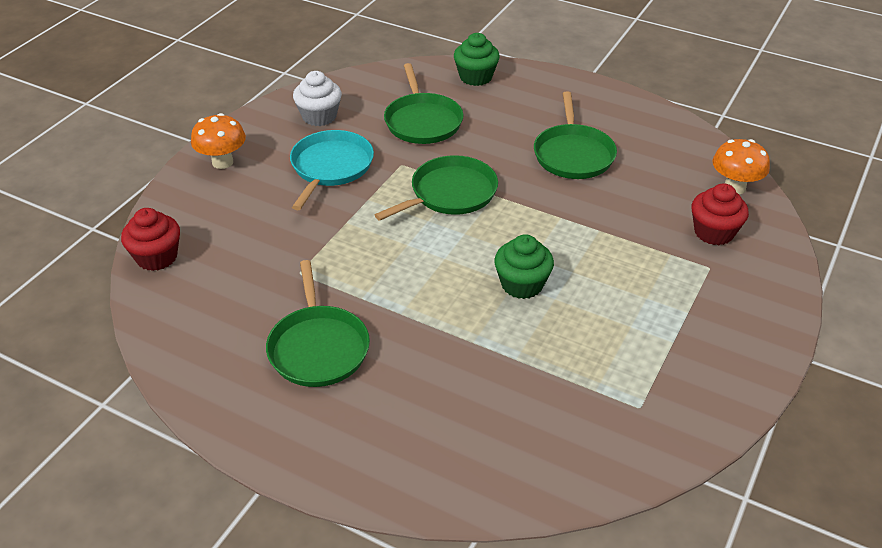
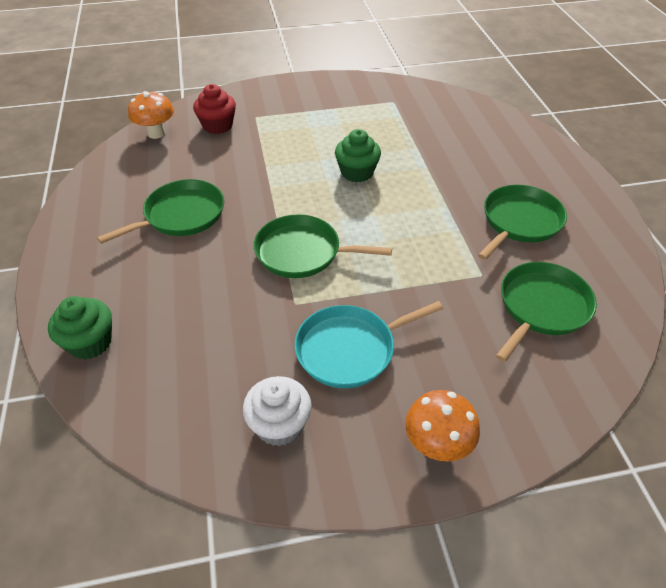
camera: 130 degrees left, 5 degrees up
red cupcake [121,208,180,271] -> none
green pan [384,63,464,144] -> green pan moved to [496,262,597,362]

